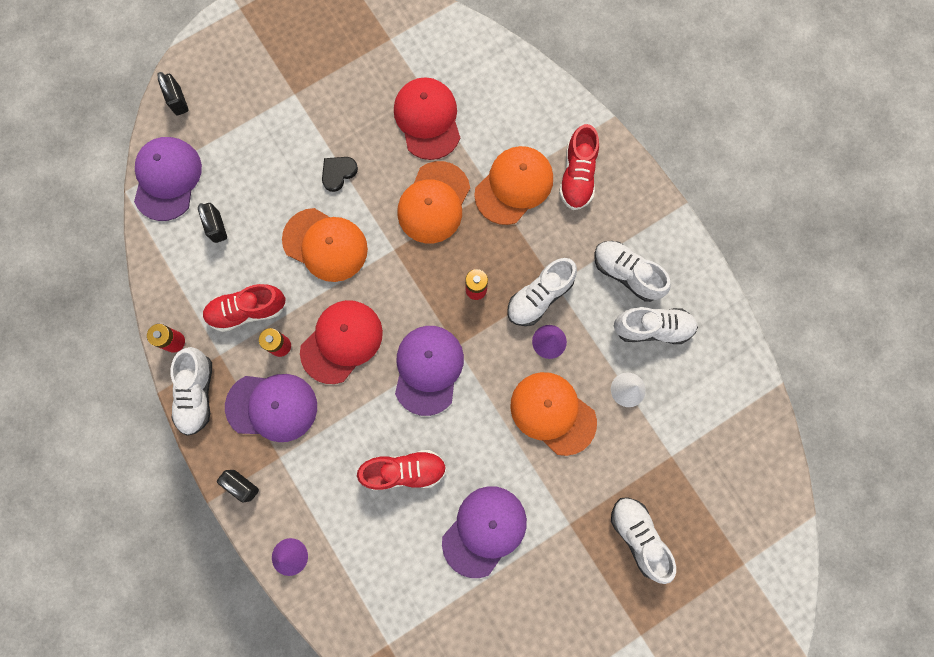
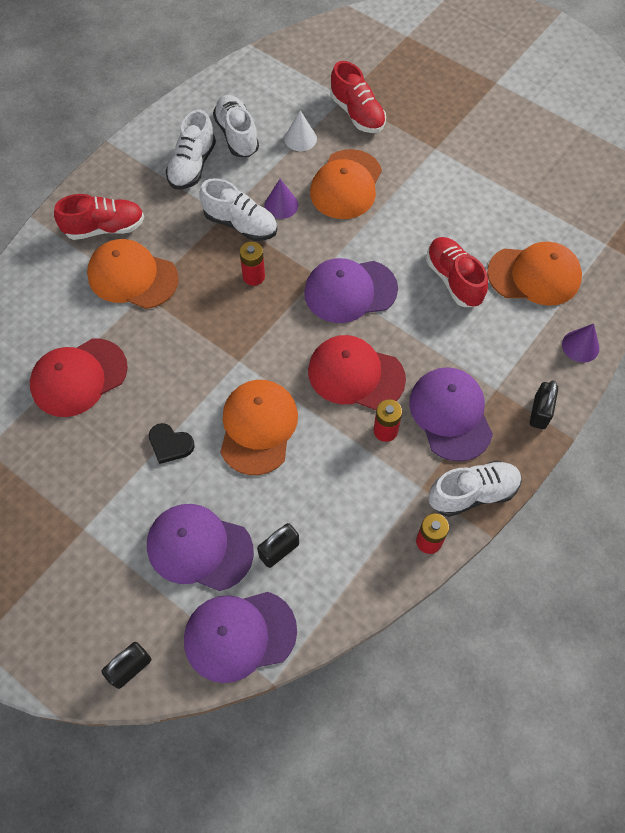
camera: 110 degrees left, 15 degrees down
red shoe [203,284,285,332] -> red shoe moved to [330,61,386,133]
orange cap [397,161,470,243] -> orange cap moved to [487,242,582,306]
purple cap [442,486,527,578] -> purple cap moved to [147,504,254,591]
white shoe [611,497,676,584] -> none

